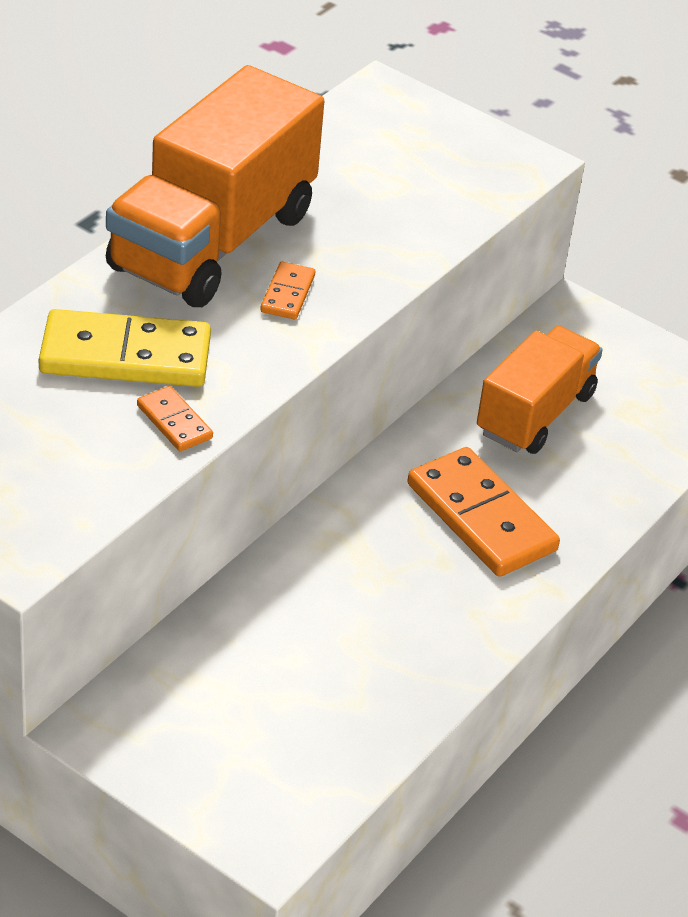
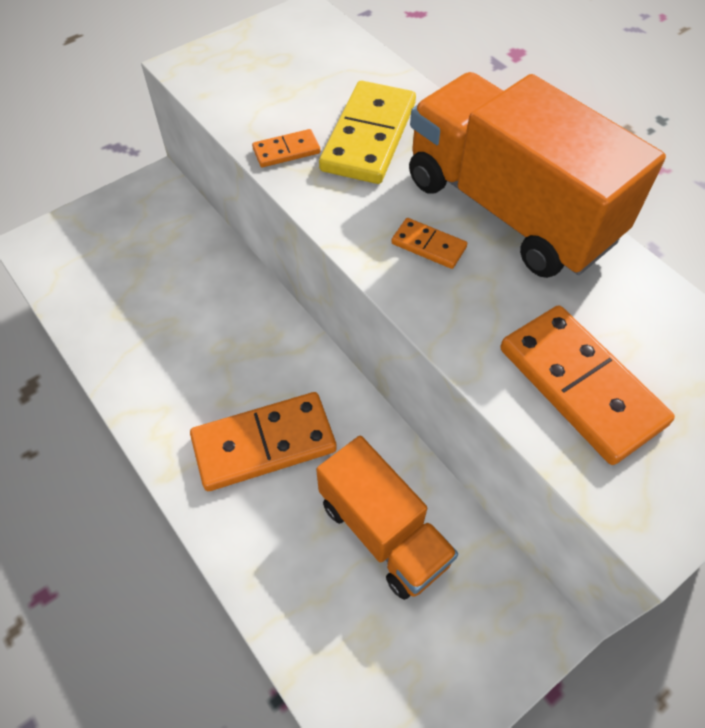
camera: 110 degrees right, 15 degrees up
none -> orange domino [500,305,675,465]

